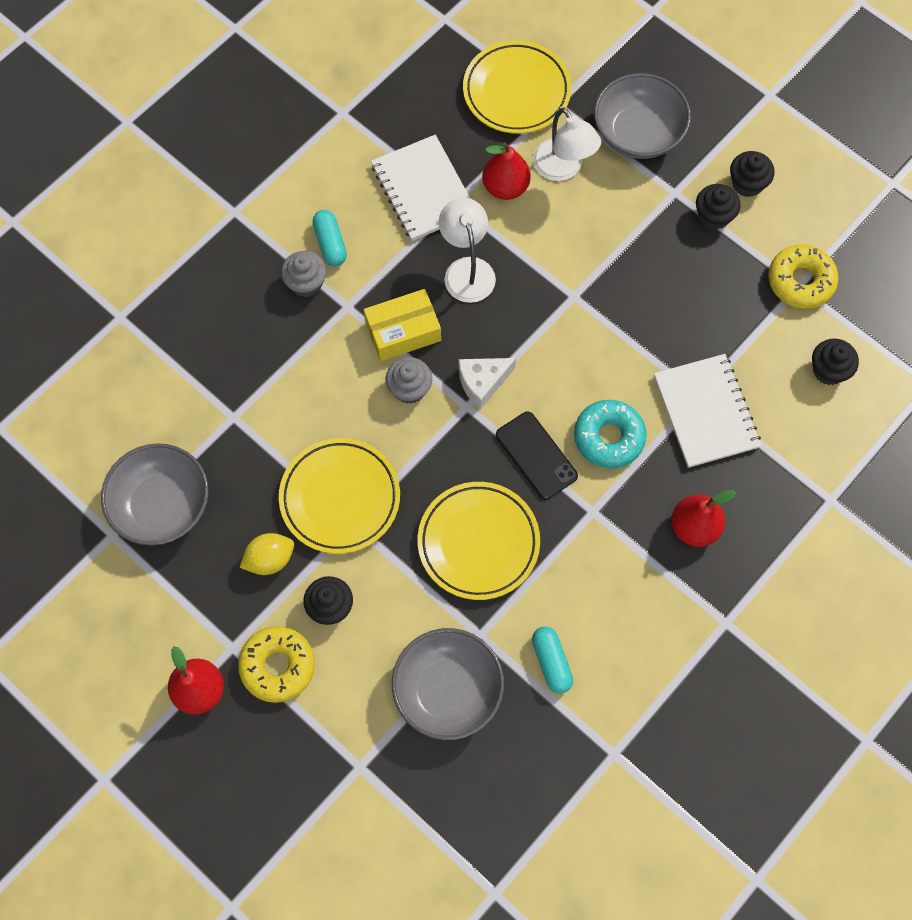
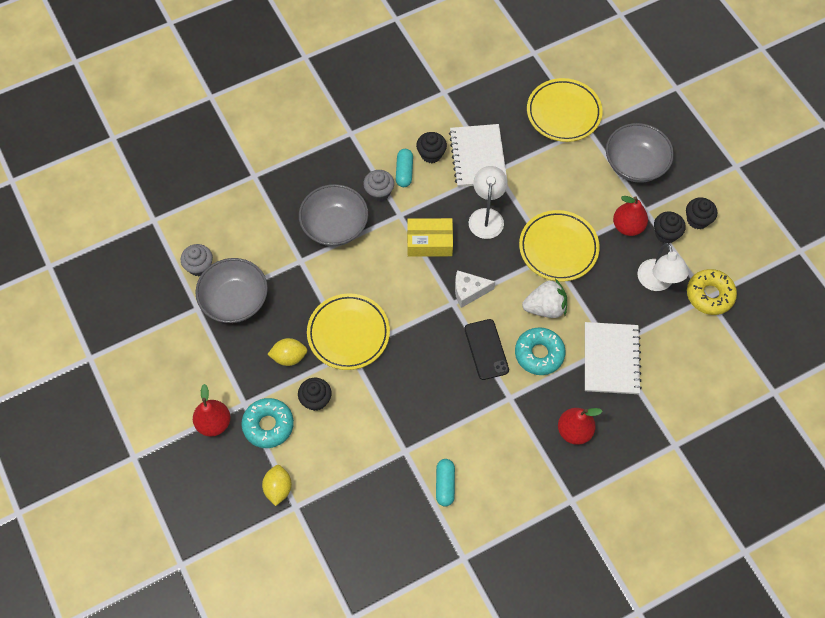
camera: 20 degrees right, 5 degrees down
yellow donut [238,626,315,703] -> turquoise donut [241,398,294,448]
grey cupcake [386,357,432,404] -> grey cupcake moved to [181,244,213,276]
grey bowl [392,628,504,740] -> grey bowl moved to [299,184,368,246]
yellow plate [418,482,540,600] -> yellow plate moved to [519,210,600,282]
red pear [482,142,531,200] -> red pear moved to [613,196,648,236]
white lamp [533,108,601,181] -> white lamp moved to [637,243,689,291]
black cupcake [812,339,859,385] -> black cupcake moved to [416,132,447,163]
none -> yellow lemon [262,465,292,506]
none -> white strawberry [522,279,567,318]

